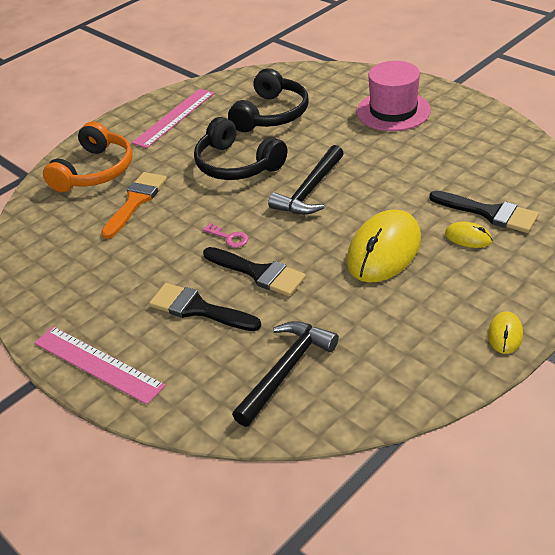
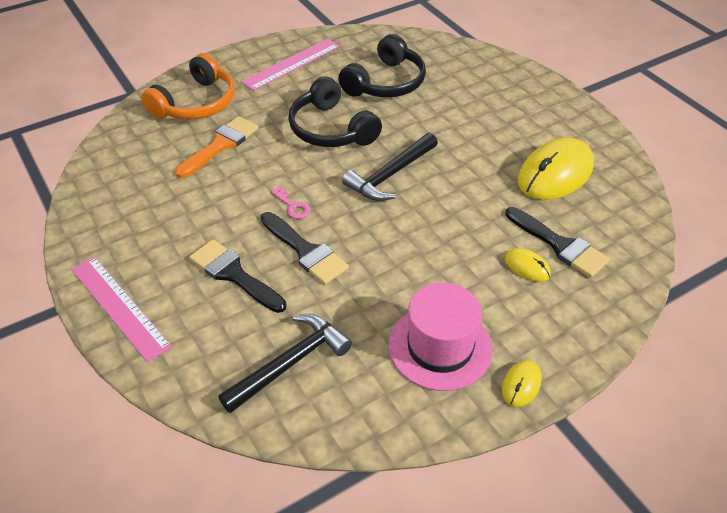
camera: 10 degrees right, 5 degrees up
yellow mouse [347,209,421,283] -> yellow mouse moved to [518,138,594,200]
pink hat [357,61,431,131] -> pink hat moved to [389,282,493,391]

